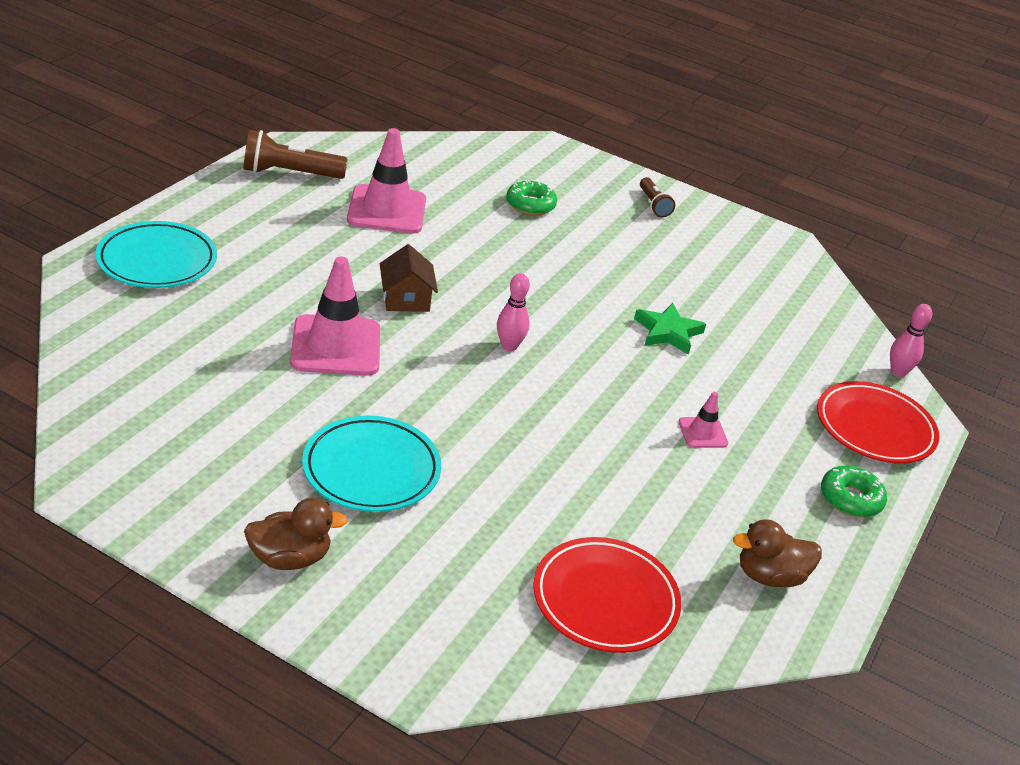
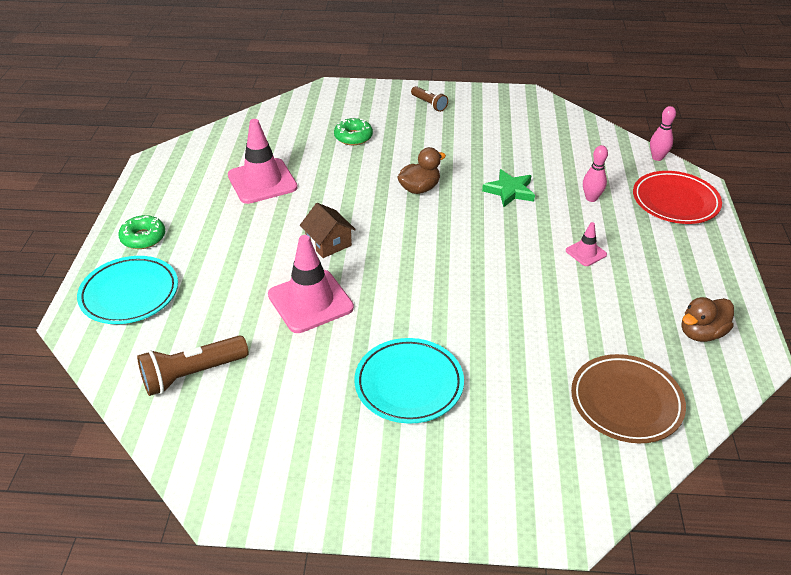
camera: 20 degrees left, 5 degrees up
brown flashlight [244,130,348,179] -> brown flashlight moved to [137,335,249,396]
brown duck [244,498,348,570] -> brown duck moved to [397,147,446,194]
pink bowling pin [497,273,530,351] -> pink bowling pin moved to [583,145,608,202]
red plate [533,537,682,653] -> brown plate [571,354,686,443]
green donut [821,465,887,517] -> green donut moved to [118,215,165,249]

